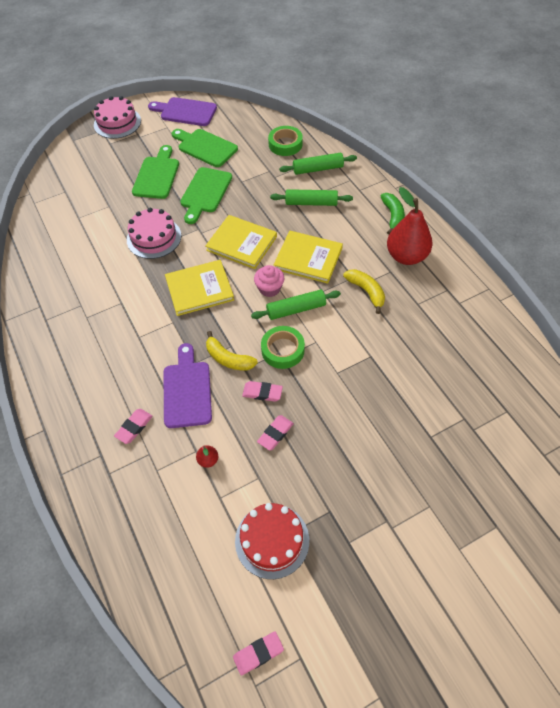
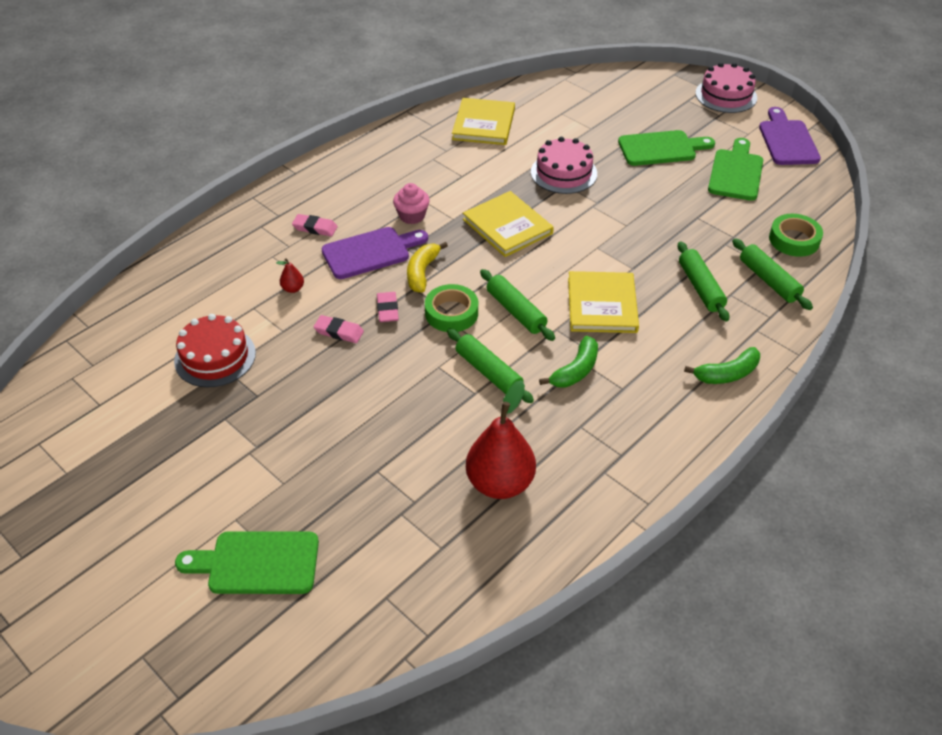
camera: 70 degrees right, 10 degrees down
green cutting board [180,167,232,224] -> green cutting board moved to [175,531,319,594]
yellow book [205,215,277,269] -> yellow book moved to [452,98,515,145]
pink eraser [233,631,284,676] -> none
pink cupcake [254,265,284,297] -> pink cupcake moved to [393,183,430,224]
yellow banana [343,269,385,314] -> green banana [539,336,598,388]
red pear [387,187,433,265] -> red pear moved to [466,380,536,499]
none -> green rolling pin [447,328,534,403]

